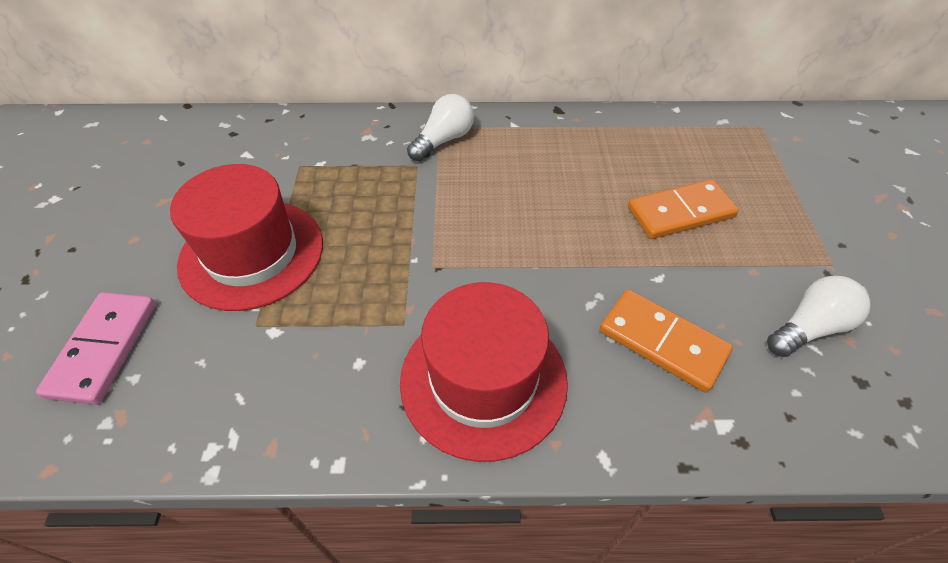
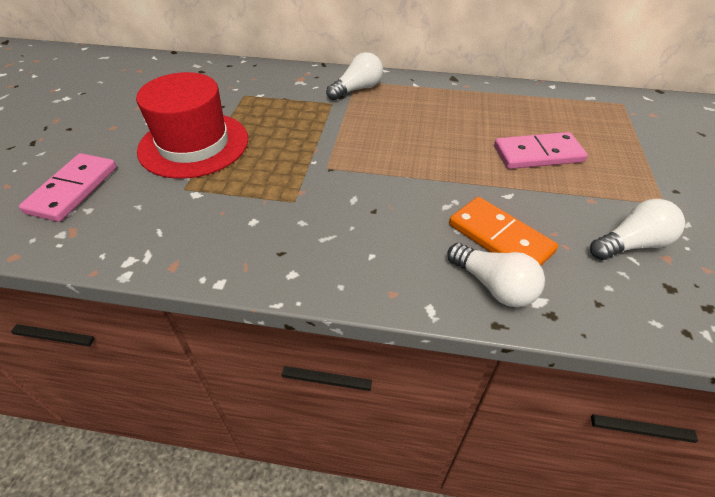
camera: 10 degrees right, 5 degrees down
red hat [400,282,568,462] -> none
orange domino [628,179,739,239] -> pink domino [494,132,588,169]
none -> white light bulb [447,243,545,307]

